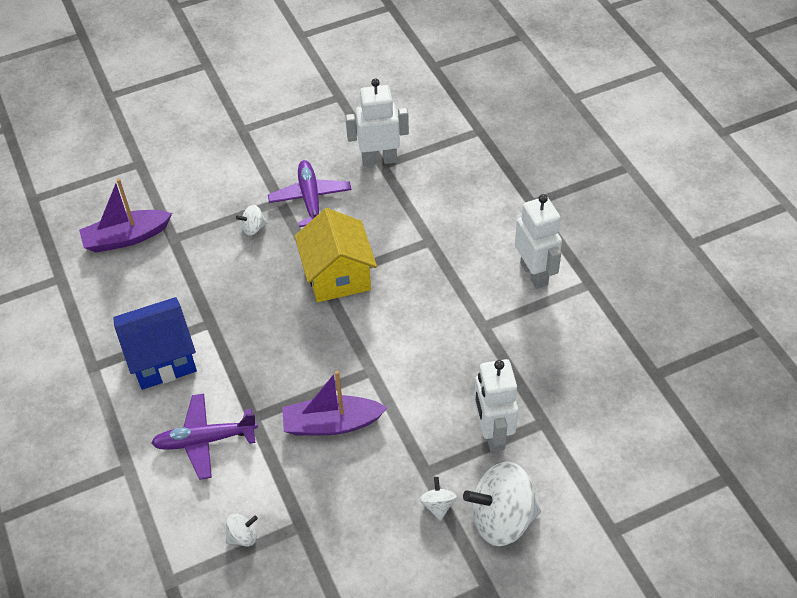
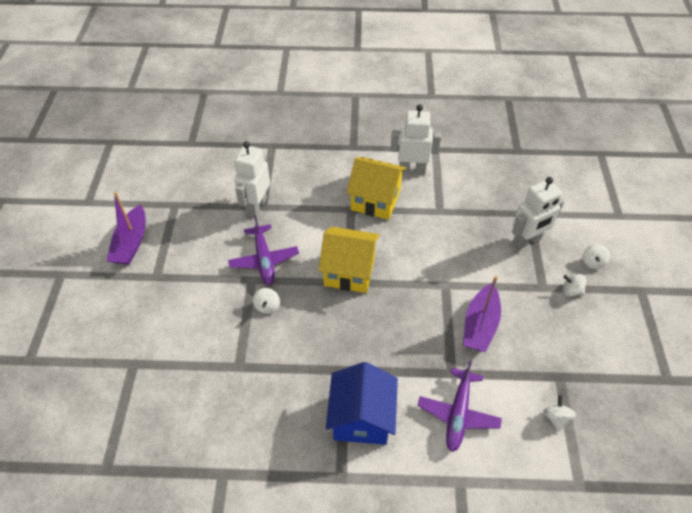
camera: 65 degrees left, 0 degrees up
purple boat [79,178,172,253] -> purple boat moved to [107,192,146,265]
purple plane [268,160,352,227] -> purple plane turned 120 degrees counterclockwise [228,216,299,285]
white spinning top [463,461,541,546] -> white spinning top [583,244,610,269], size x0.45
white robot [474,359,518,452] -> white robot turned 45 degrees counterclockwise [512,177,564,250]
none -> yellow house [347,157,406,220]

